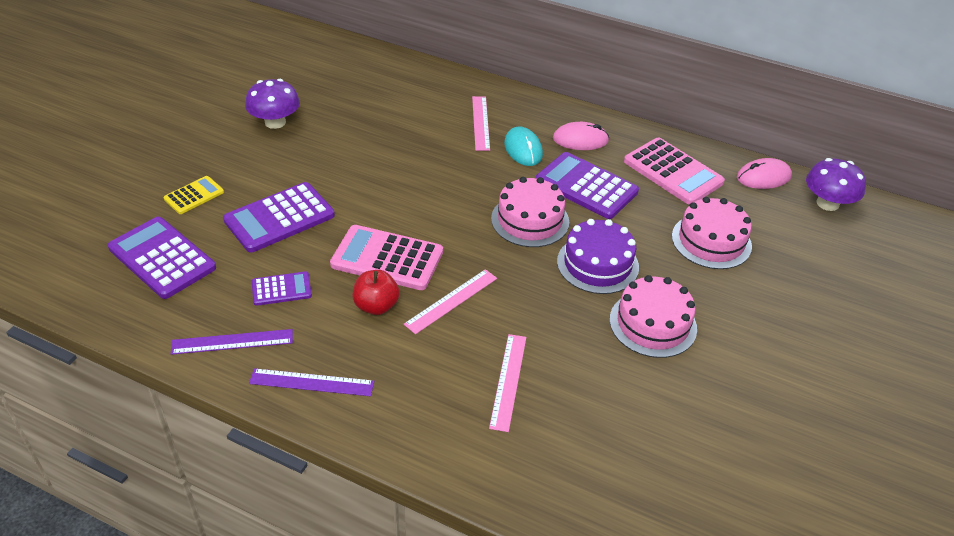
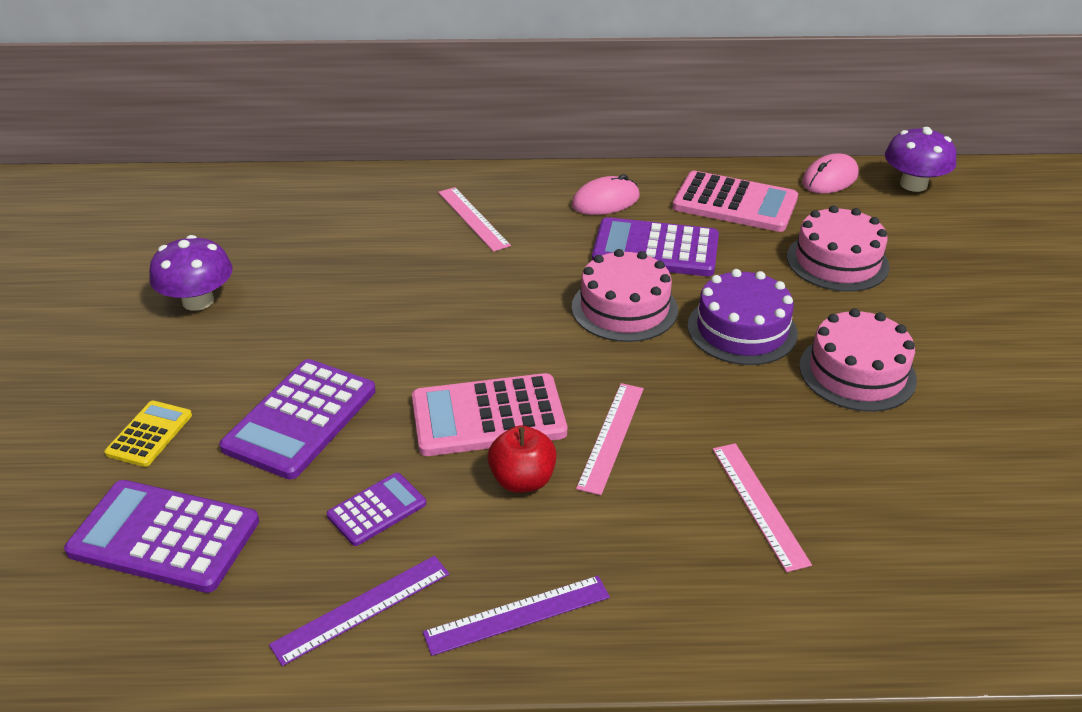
camera: 25 degrees left, 5 degrees down
turquoise mouse [504,127,543,166] -> none

